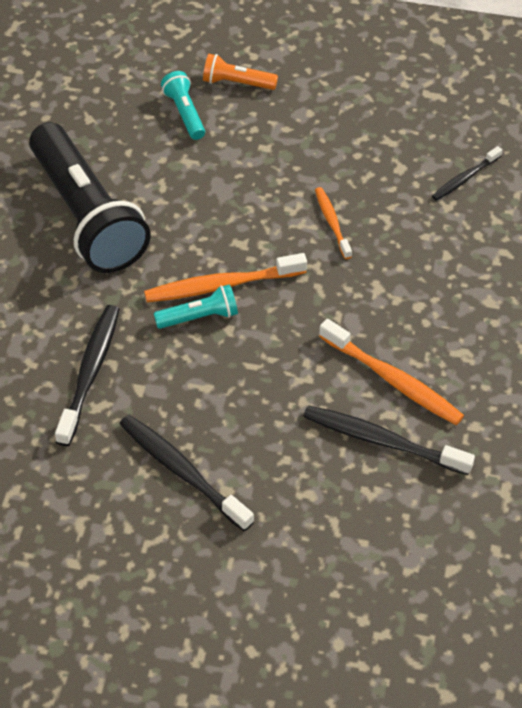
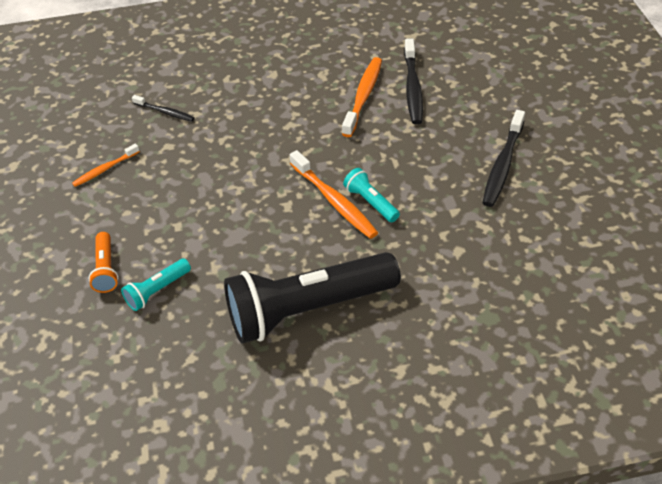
camera: 110 degrees left, 5 degrees down
black flashlight [29,122,151,273] -> black flashlight turned 150 degrees counterclockwise [224,252,401,344]
black toothbrush [55,305,120,446] -> none
orange toothbrush [315,187,352,259] -> orange toothbrush moved to [72,144,140,187]

